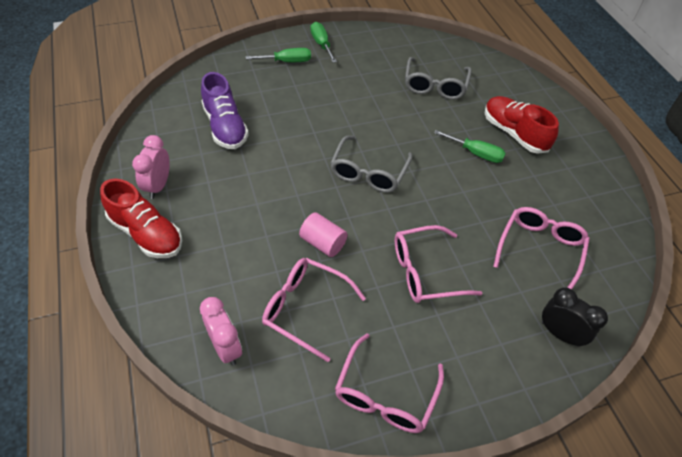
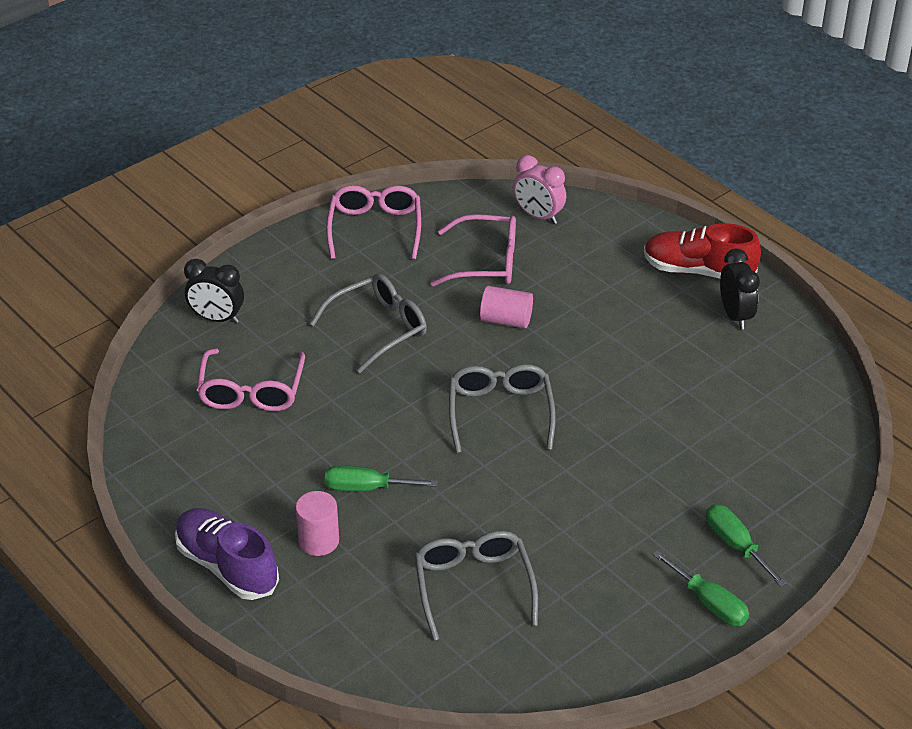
camera: 160 degrees right, 10 degrees down
pink clock [132,135,170,199] -> black clock [720,249,760,330]
purple shoe [201,72,249,149] -> purple shoe moved to [175,508,279,600]
green screwdriver [246,48,311,62] -> green screwdriver turned 90 degrees clockwise [706,504,787,587]
pink glasses [395,225,482,303] -> grey glasses [310,274,427,373]
red shoe [485,96,559,154] -> pink cylinder [295,491,339,556]

